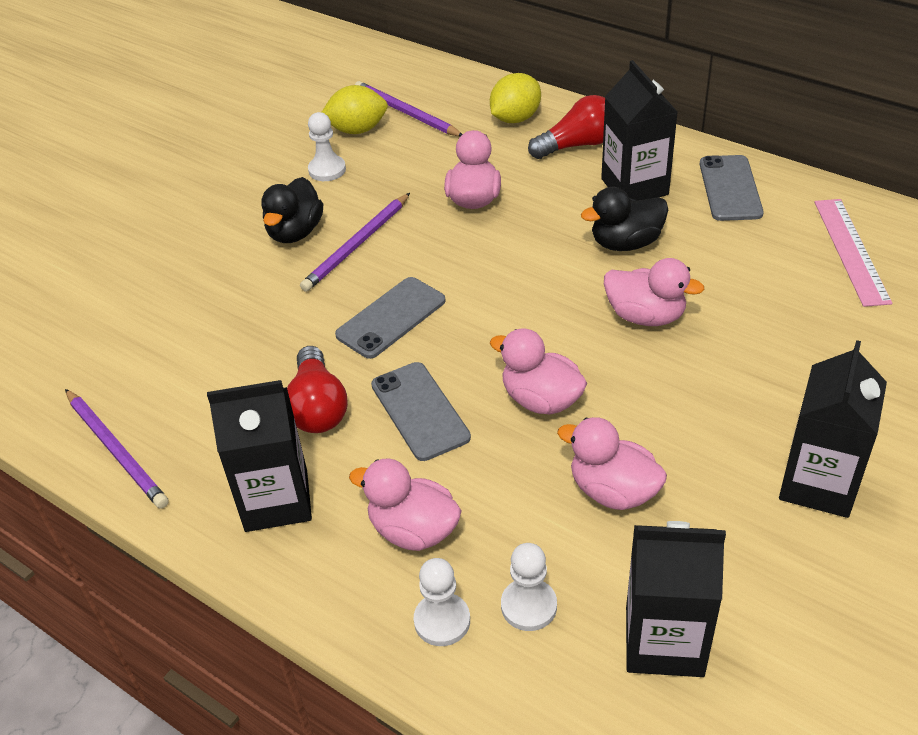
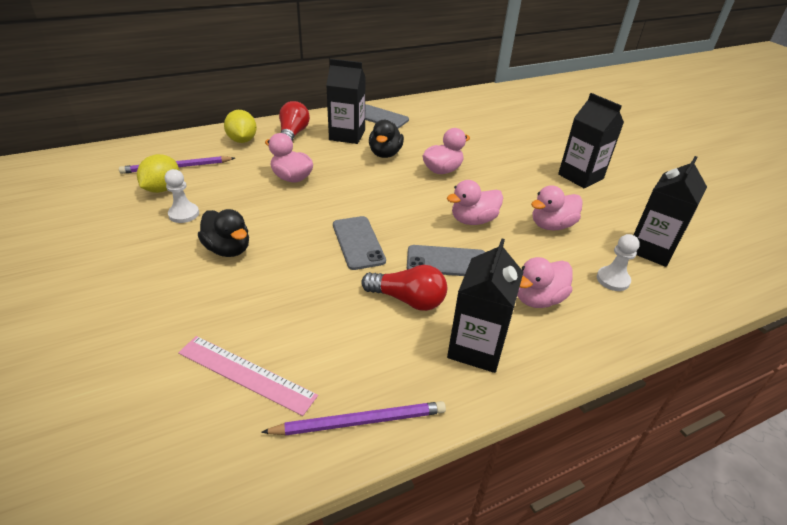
camera: 65 degrees left, 5 degrees down
purple pencil [300,193,410,292] -> none
white pawn [414,558,470,646] -> none
pink ruler [814,199,892,307] -> pink ruler moved to [178,336,318,416]

